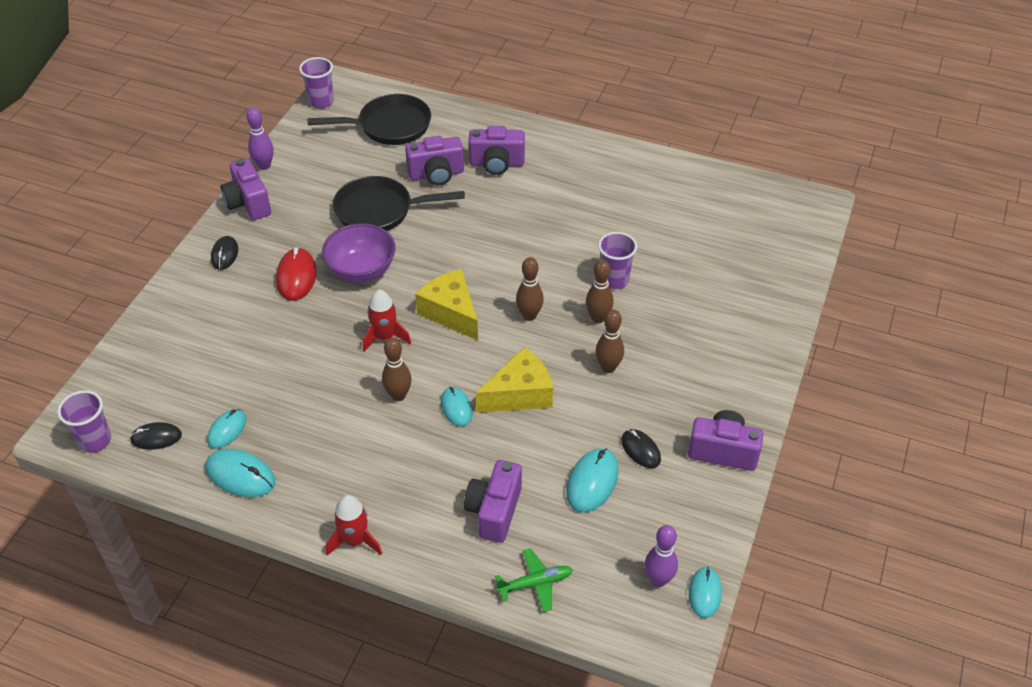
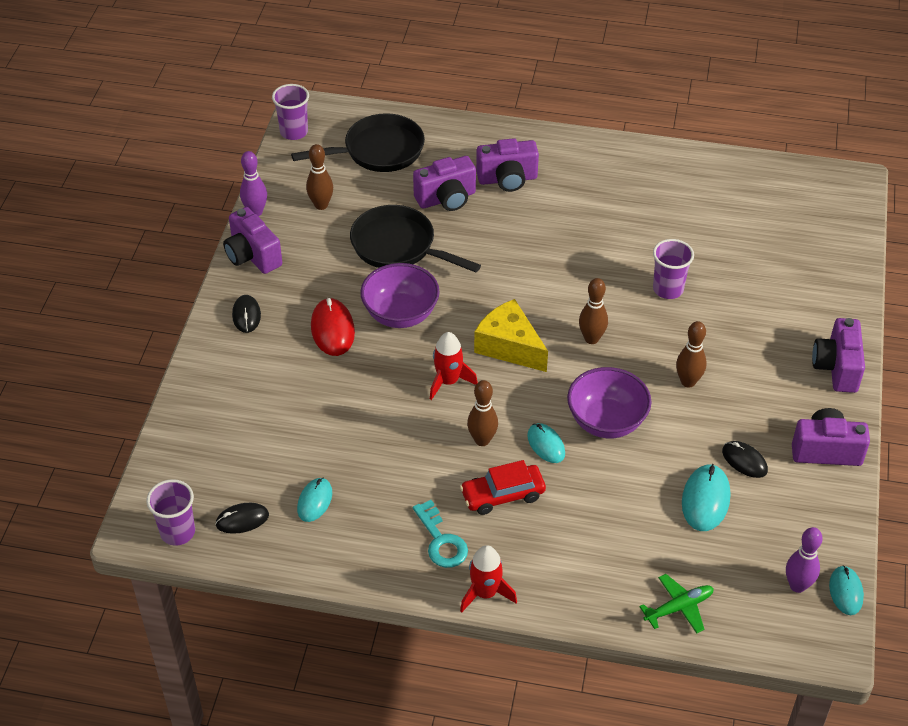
camera: 10 degrees left, 0 degrees up
turquoise mouse [206,449,275,497] -> none
black pan [333,176,465,231] -> black pan turned 45 degrees clockwise [350,205,481,272]
purple camera [464,460,522,543] -> purple camera moved to [812,318,865,393]
yellow cheese [476,347,553,413] -> purple bowl [567,367,651,438]
brown bowling pin [586,260,614,323] -> brown bowling pin moved to [306,144,333,210]
none -> turquoise key [413,500,468,568]
none -> red car [460,460,546,515]

